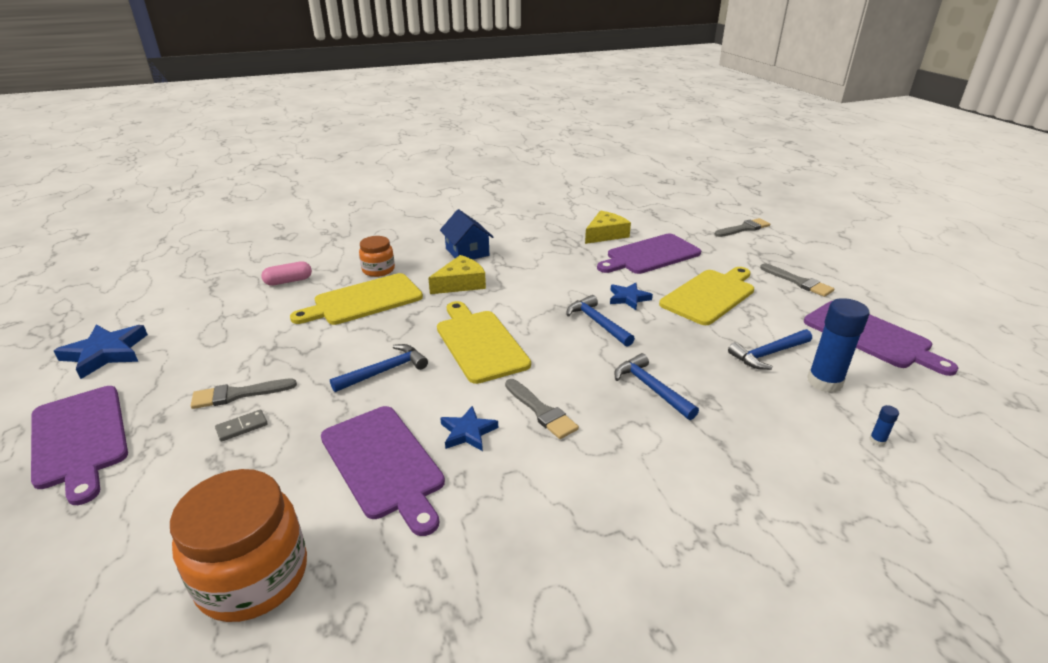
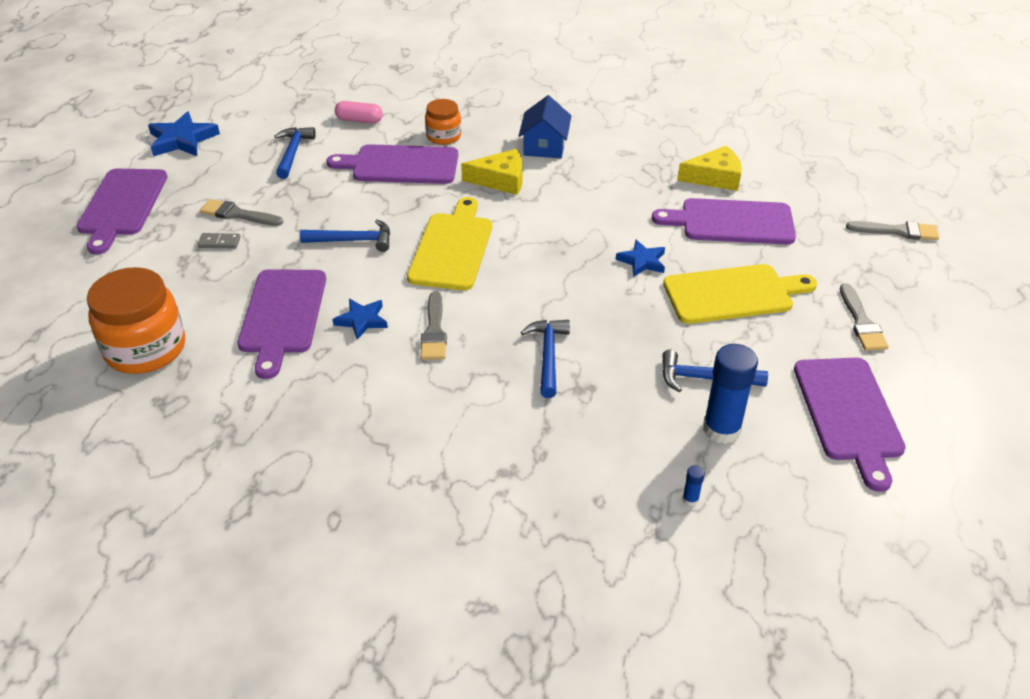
camera: 35 degrees right, 10 degrees up
yellow cutting board [290,273,423,325] -> purple cutting board [327,144,458,184]
blue hammer [567,295,635,347] -> blue hammer moved to [275,127,316,179]

